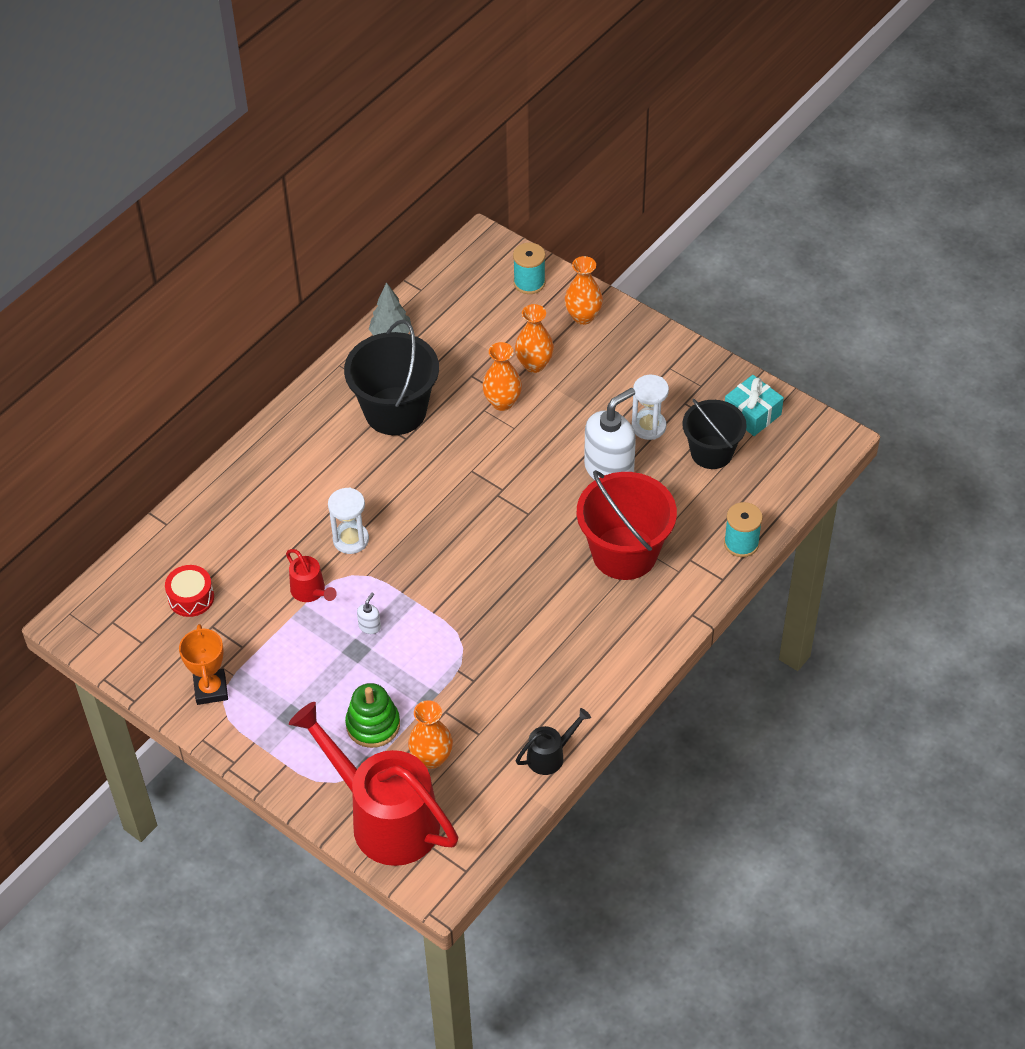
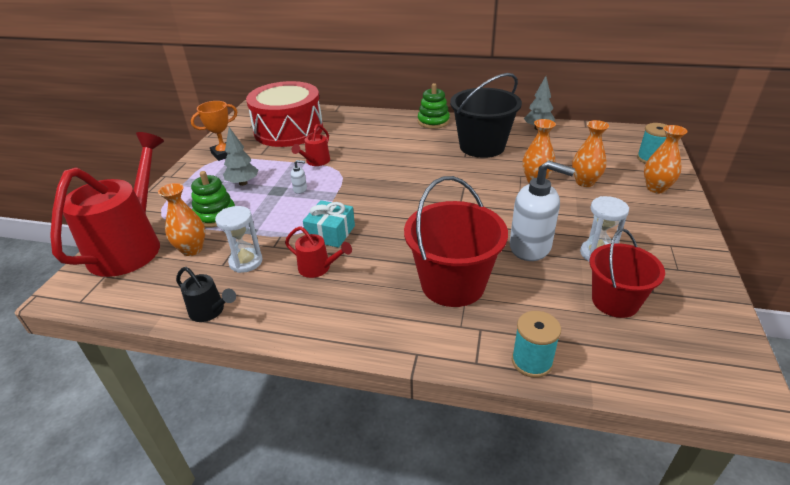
camera: 65 degrees right, 15 degrees down
red drum [165,565,214,617] -> red drum [246,81,323,147], size x2.41
white hourglass [328,487,369,554] -> white hourglass moved to [215,206,262,273]
black bucket [682,399,747,469] -> red bucket [589,229,665,318]
turquoise gift [725,375,784,436] -> turquoise gift moved to [303,200,355,248]
none -> grey tree [223,127,258,186]
none -> red watering can [285,226,352,278]
none -> green stacking toy [418,83,450,129]

